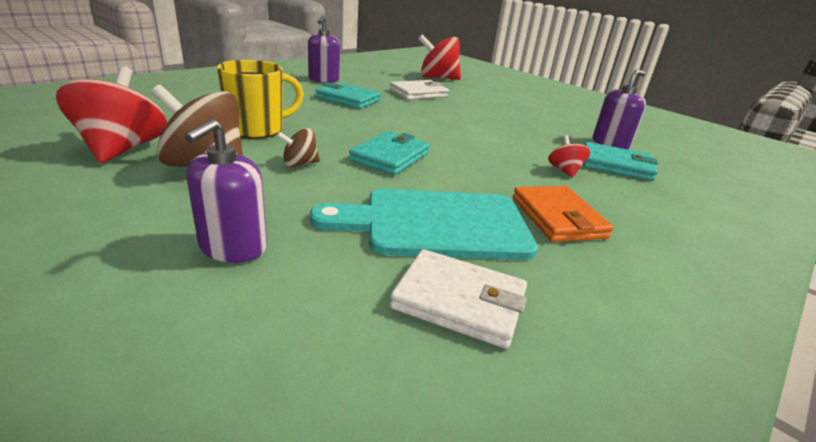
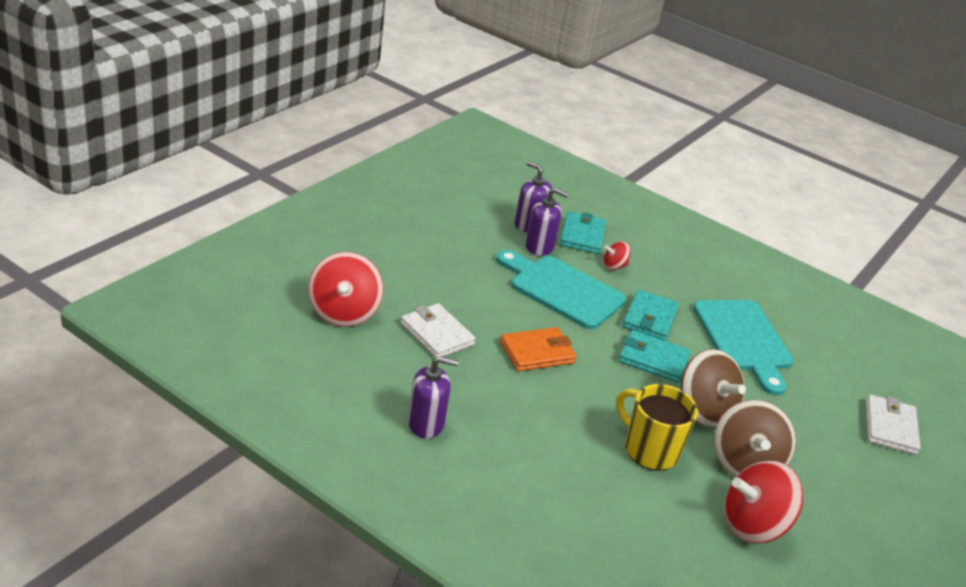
camera: 100 degrees left, 5 degrees up
purple soap dispenser [185,119,267,263] -> purple soap dispenser moved to [525,188,569,256]
brown spinning top [276,128,320,167] -> brown spinning top [680,349,746,427], size x2.02
turquoise wallet [315,82,381,109] -> turquoise wallet moved to [622,290,679,341]
white wallet [390,249,527,349] -> white wallet moved to [866,394,921,455]
orange wallet [513,186,614,242] -> orange wallet moved to [500,327,577,371]
none -> turquoise cutting board [496,250,626,329]

